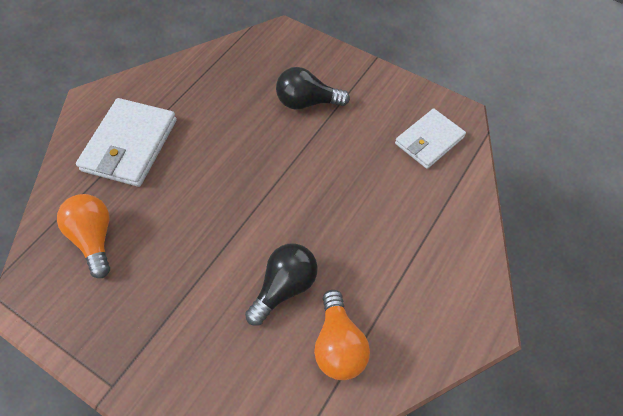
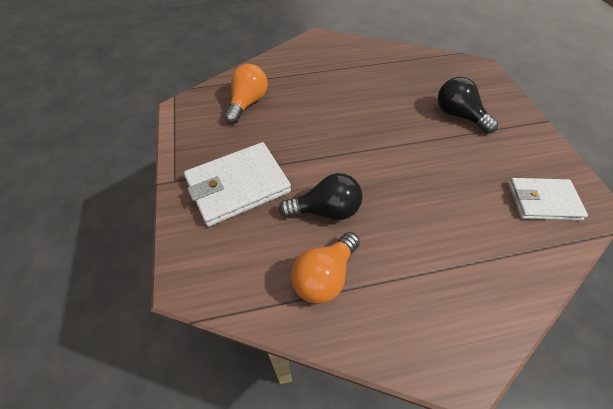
camera: 45 degrees right, 5 degrees down
white wallet [76,98,177,187] -> white wallet moved to [184,142,291,227]

